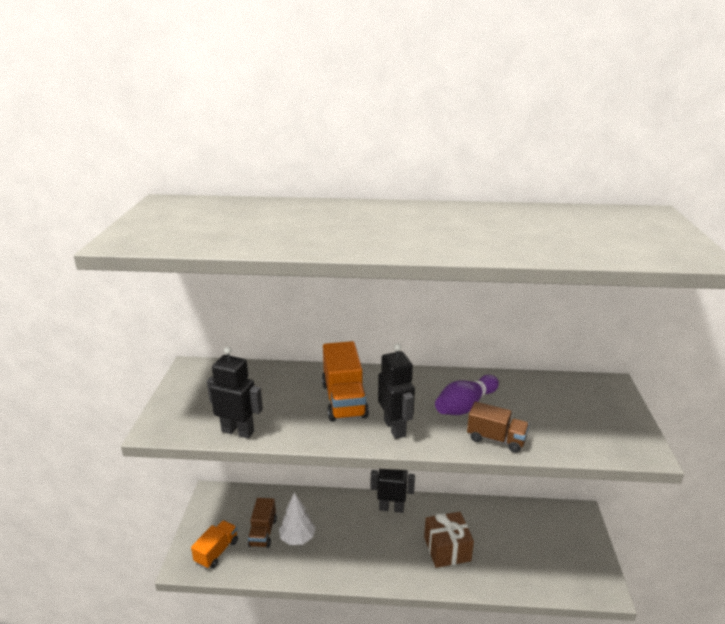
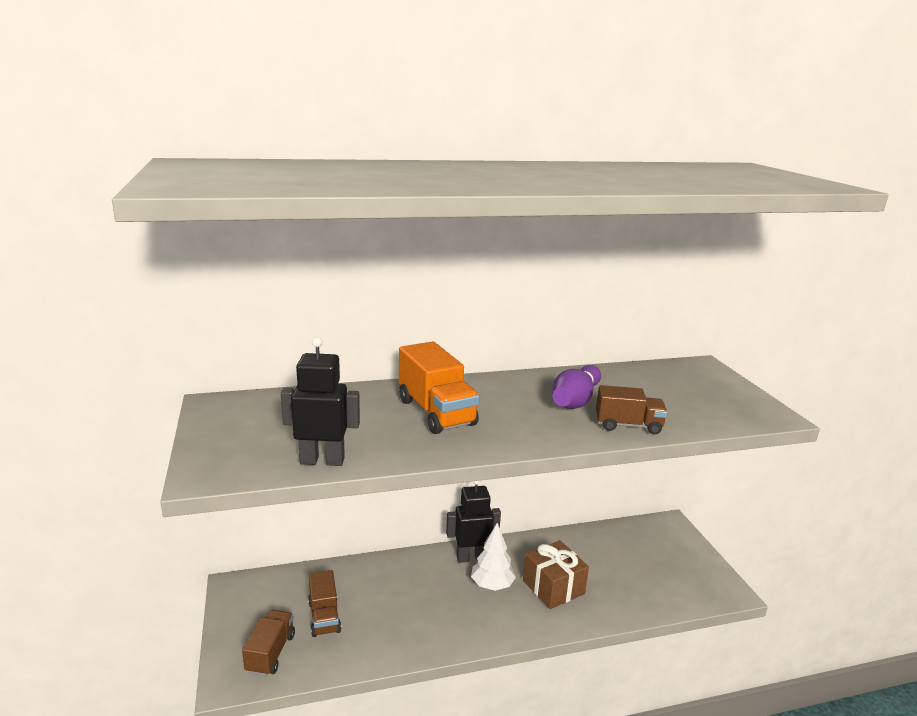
camera: 20 degrees left, 5 degrees down
orange truck [191,520,238,569] -> brown truck [242,610,295,676]
white tree [279,492,316,545] -> white tree moved to [471,523,516,591]
black robot [378,344,415,439] -> none

